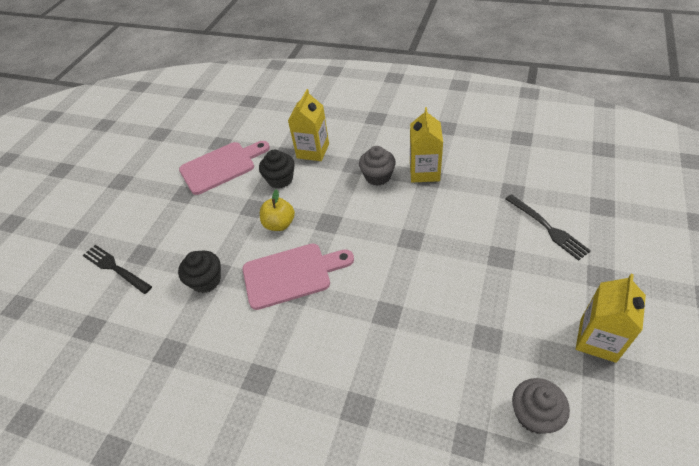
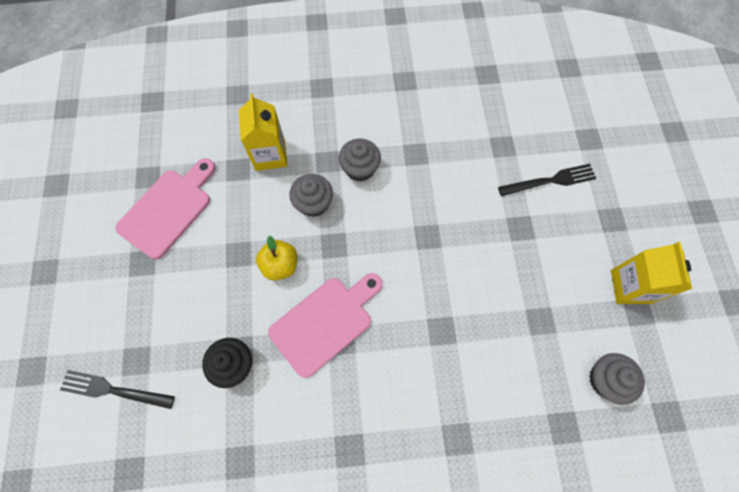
camera: 30 degrees left, 20 degrees up
black cupcake [259,150,295,189] -> none
yellow carton [410,107,443,183] -> none
black fork [505,194,591,261] -> black fork turned 45 degrees counterclockwise [498,164,596,196]
none -> grey cupcake [289,174,333,217]

